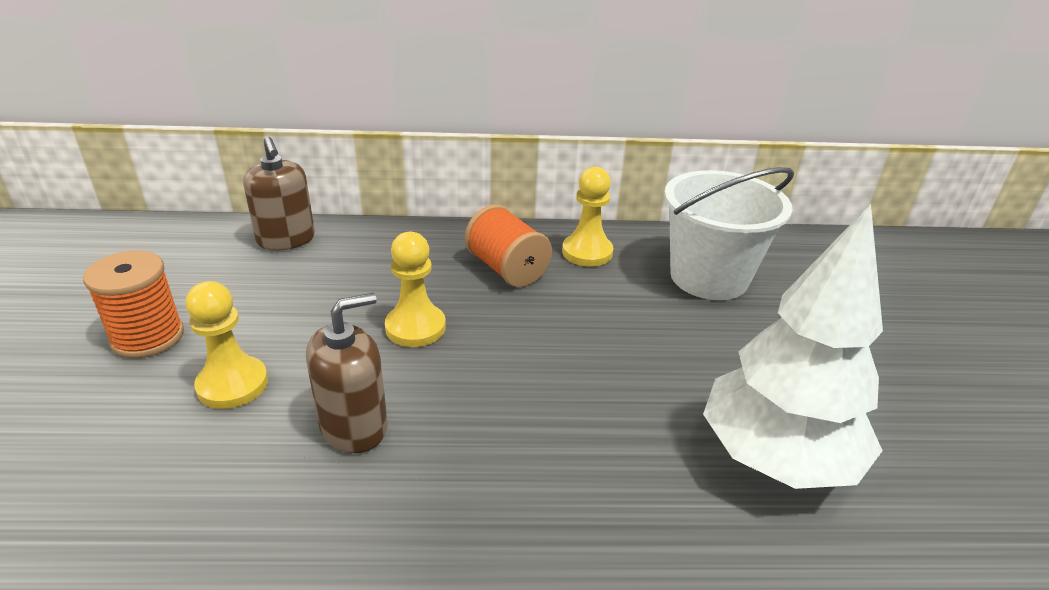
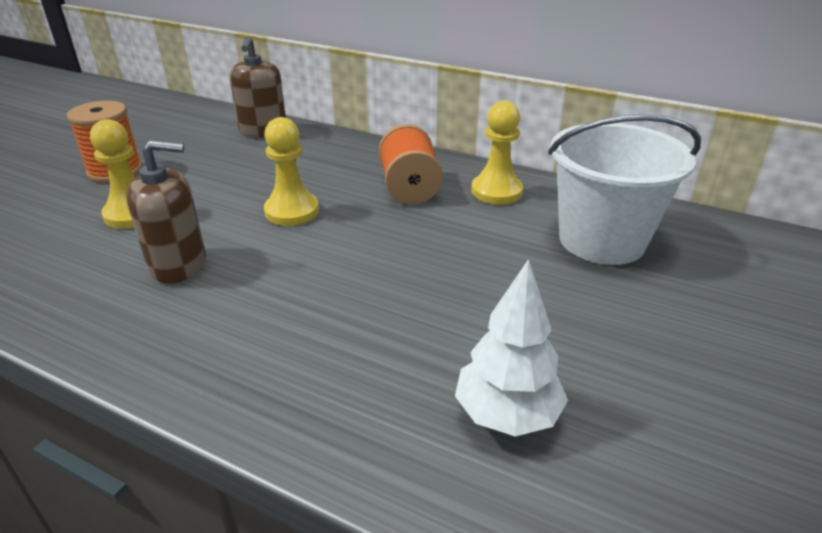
camera: 30 degrees right, 0 degrees up
white tree [703,203,883,489] -> white tree [455,259,568,437], size x0.59

